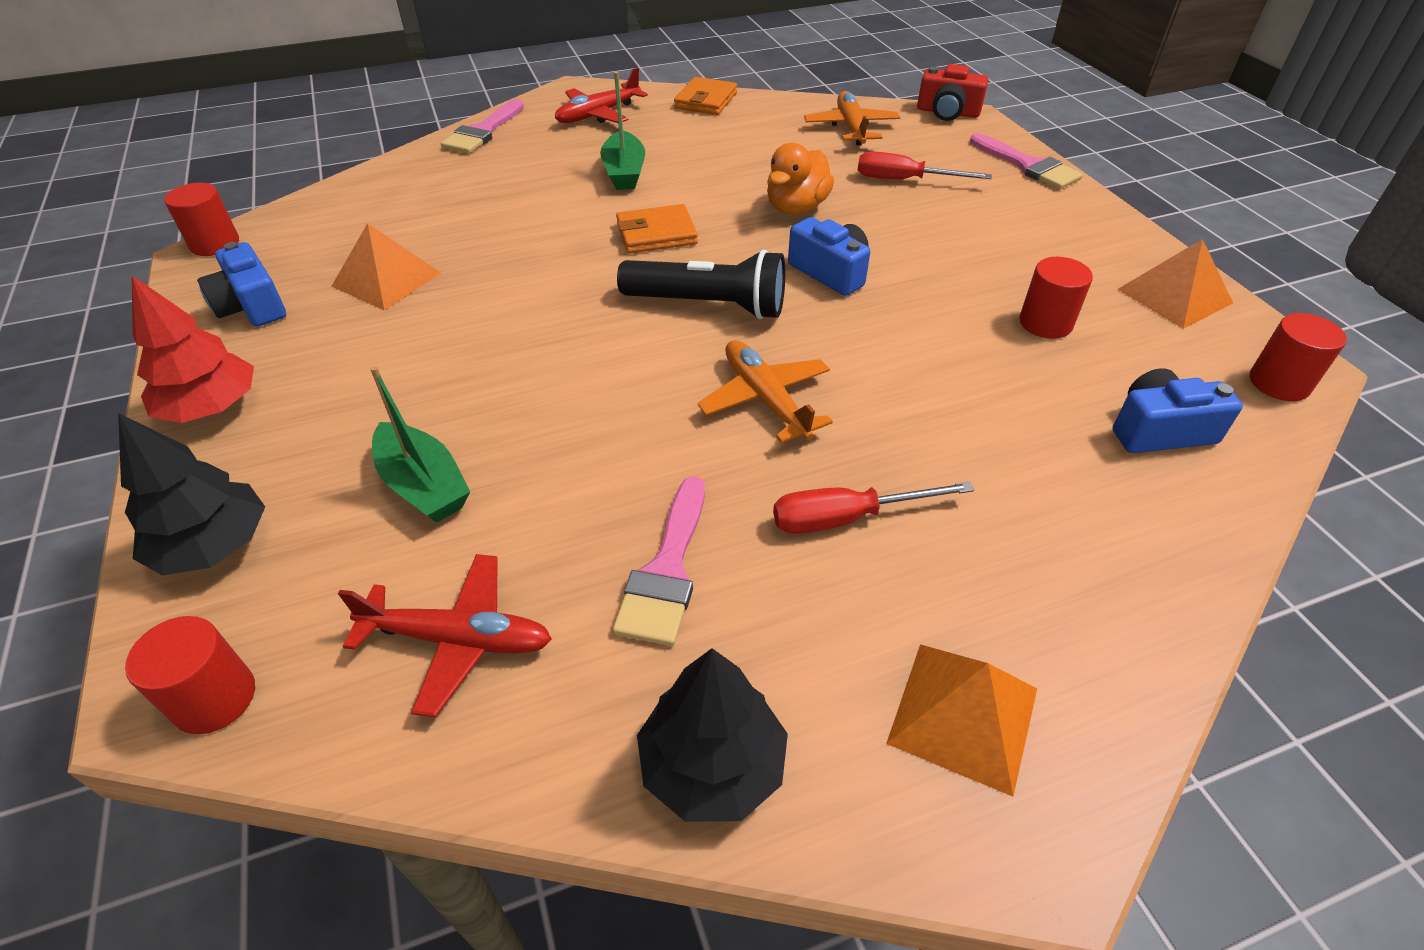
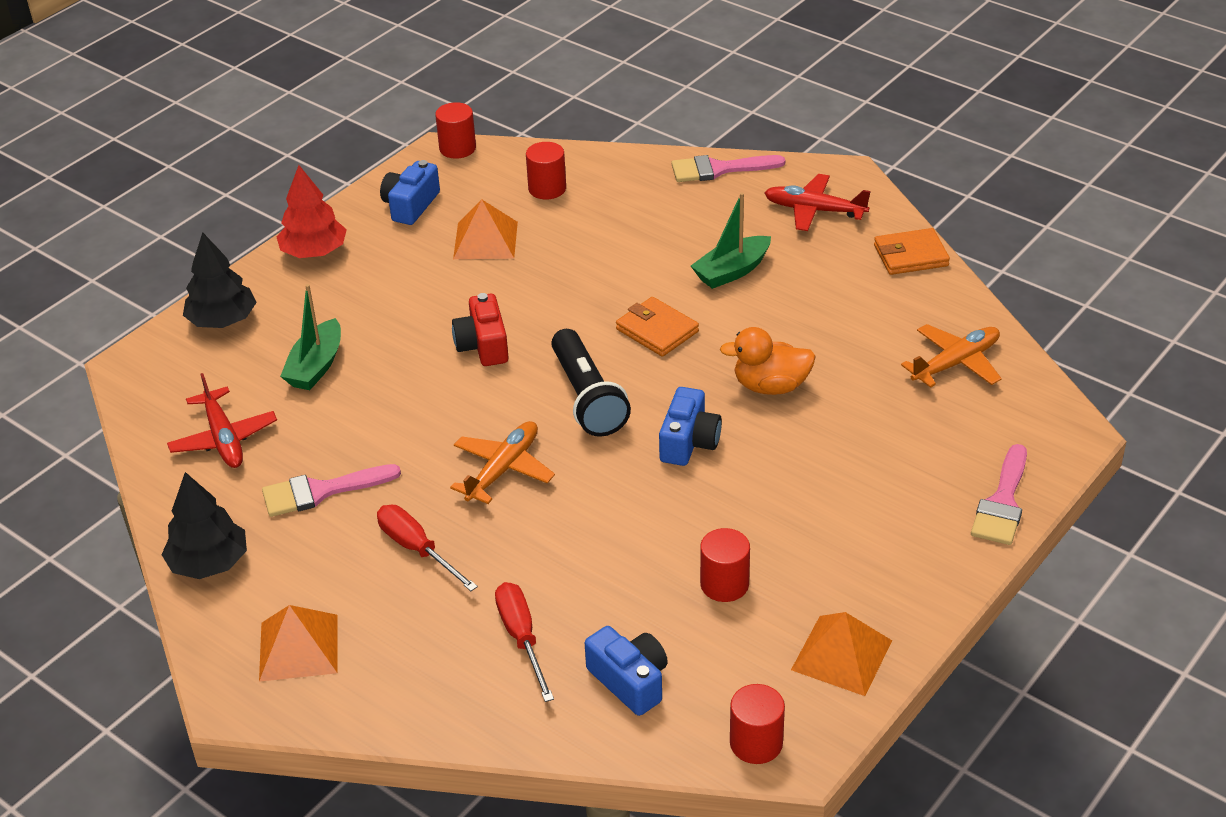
camera: 60 degrees right, 5 degrees down
red cylinder [125,616,255,734] -> red cylinder moved to [526,142,566,199]
red screwdriver [858,151,992,179] -> red screwdriver moved to [495,582,554,702]
red camera [917,64,989,121] -> red camera moved to [452,293,509,366]

